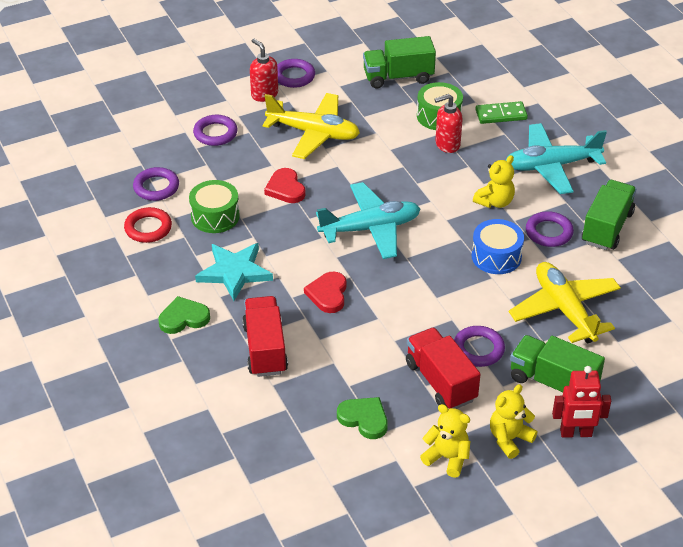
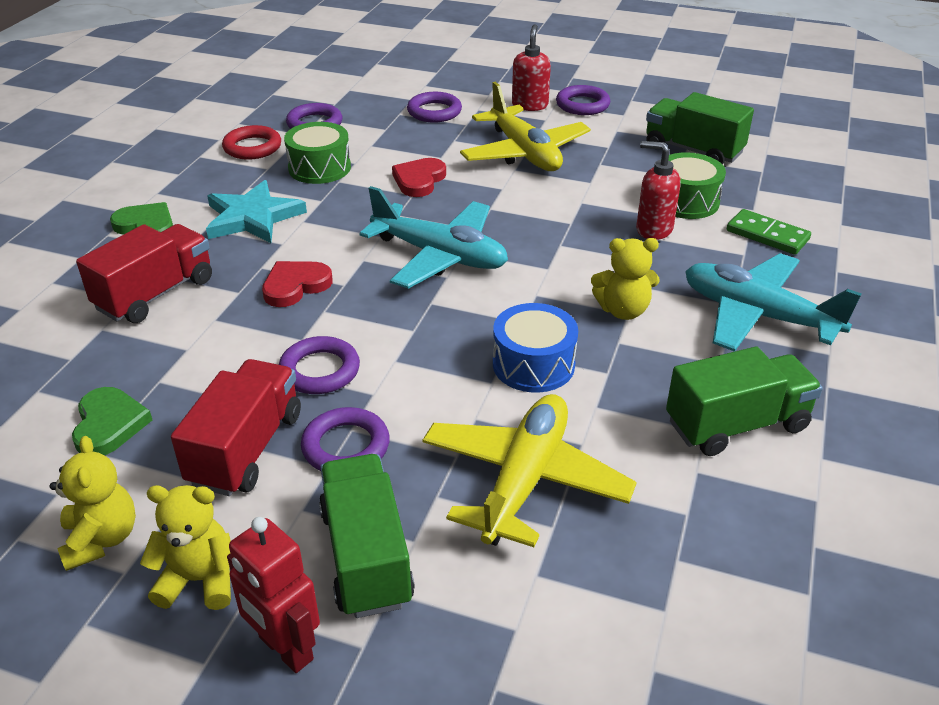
camera: 45 degrees right, 5 degrees down
purple ring [526,211,574,247] -> purple ring moved to [279,336,360,394]

